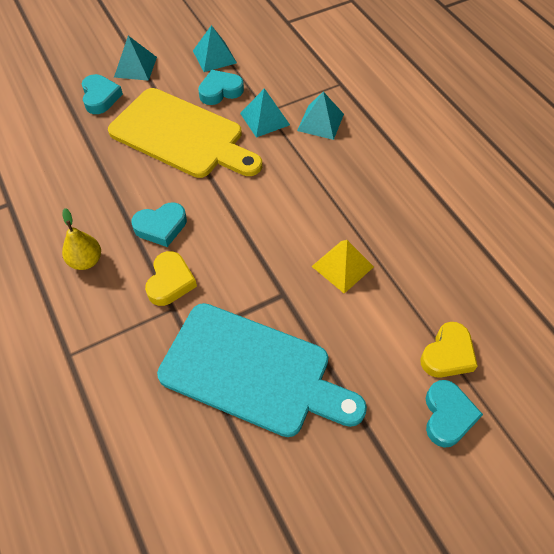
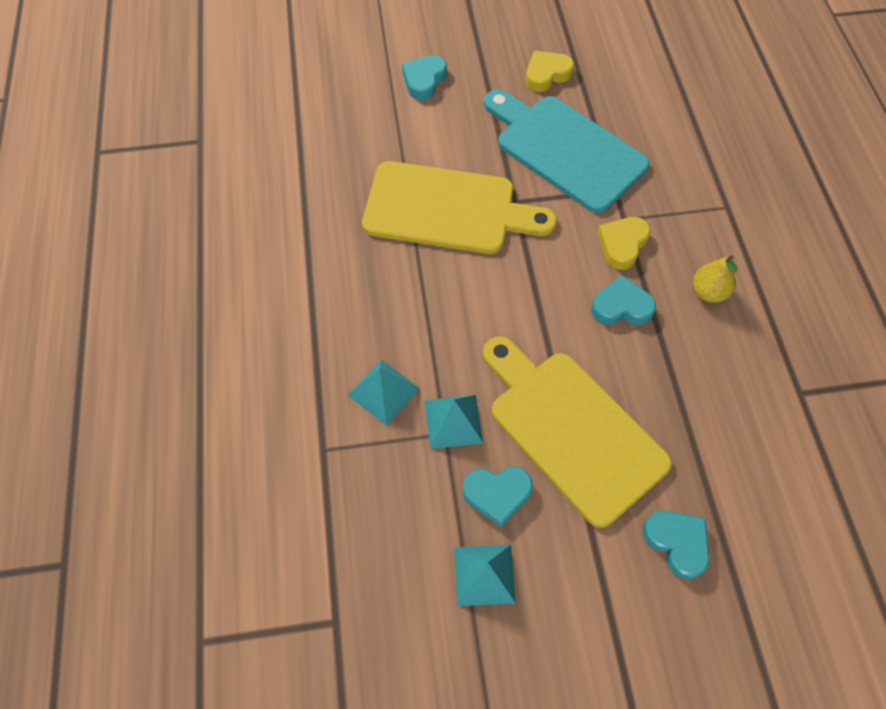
camera: 160 degrees left, 5 degrees up
turquoise heart [82,74,123,114] -> turquoise heart turned 135 degrees clockwise [642,511,710,579]
turquoise pyramid [114,36,157,81] -> none
yellow pyramid [311,240,374,294] -> yellow cutting board [362,161,557,254]
yellow heart [420,322,478,378] -> yellow heart moved to [525,51,574,92]

